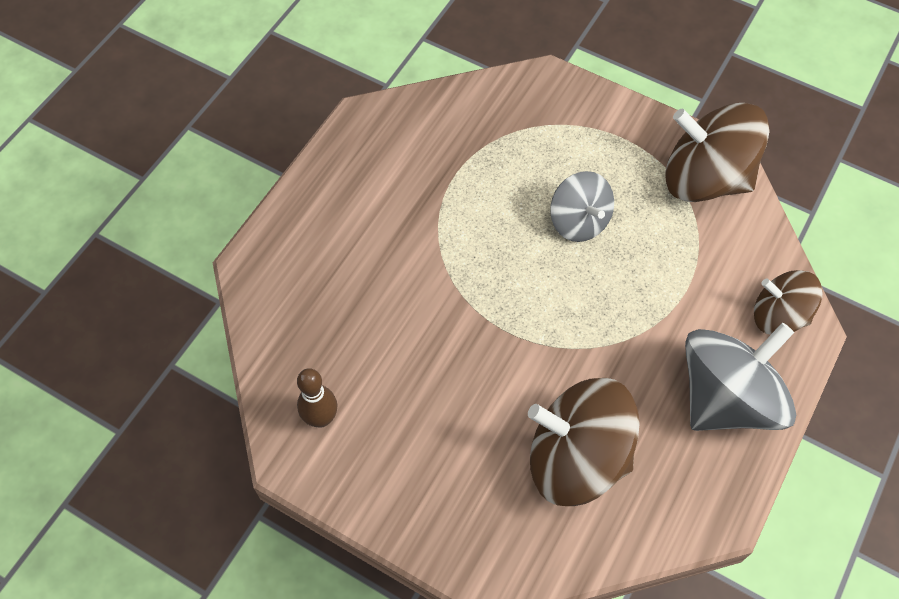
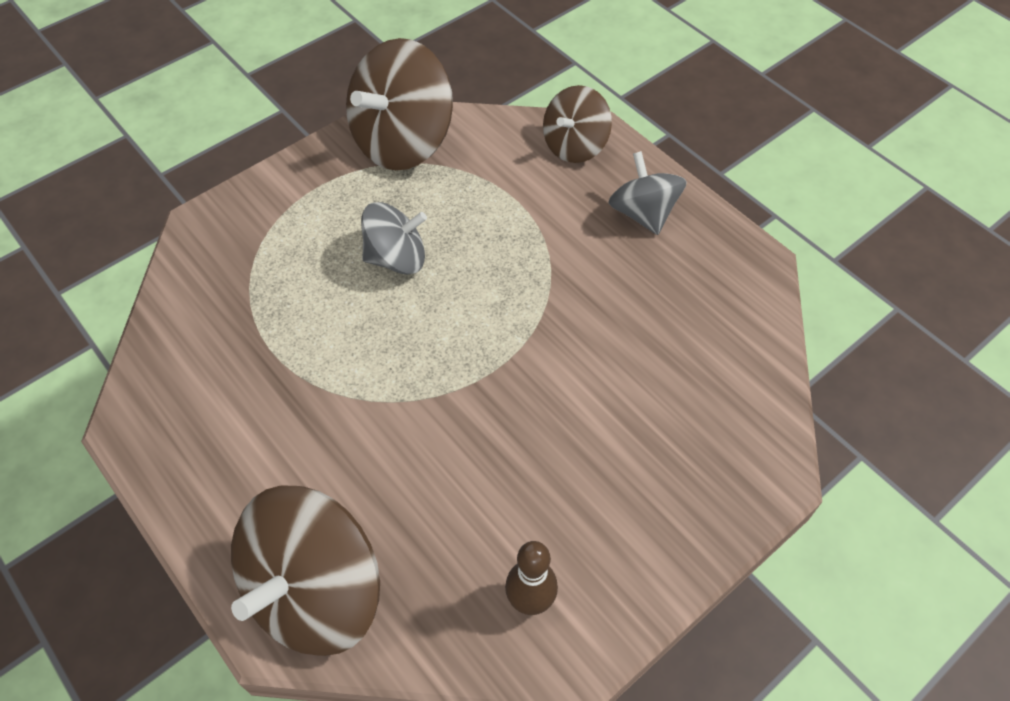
camera: 70 degrees left, 5 degrees down
brown spinning top [528,378,640,506] -> brown spinning top moved to [231,485,380,656]
grey spinning top [685,323,796,431] -> grey spinning top [608,151,687,235], size x0.60

